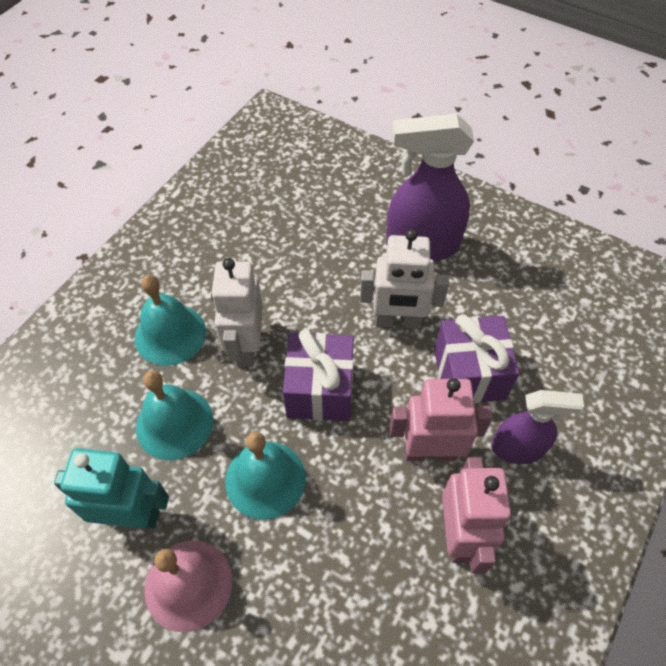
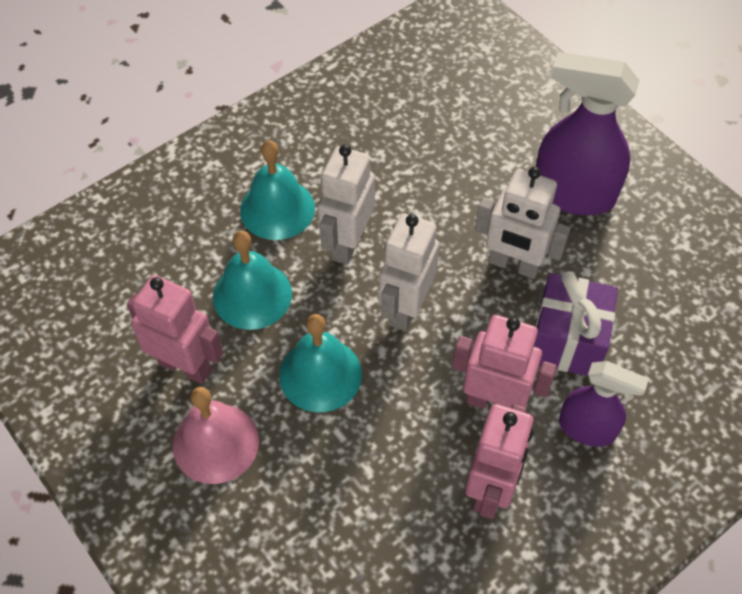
camera: 20 degrees right, 0 degrees up
turquoise robot [54,448,169,529] -> pink robot [127,275,223,384]
purple gift [283,329,354,421] -> white robot [379,213,440,331]

